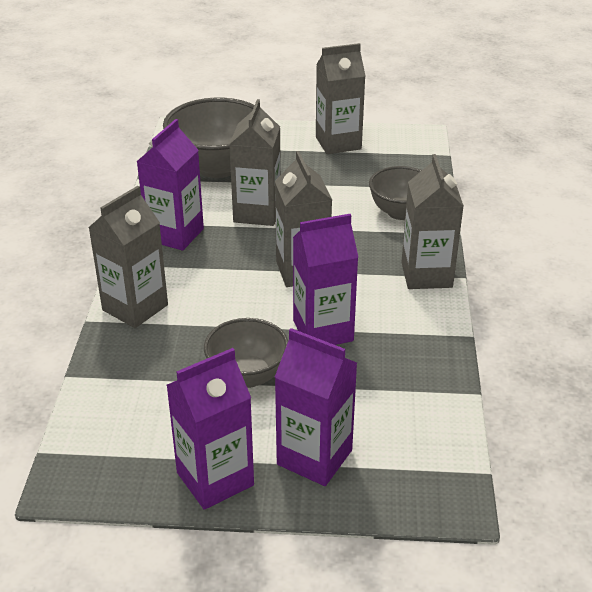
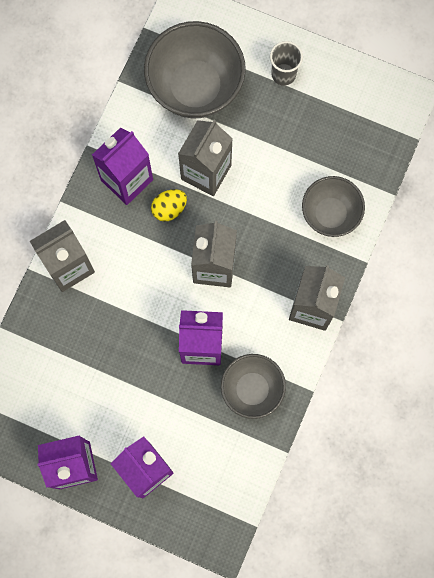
camera: 20 degrees right, 40 degrees up
grey bowl [204,318,288,388] -> grey bowl moved to [221,354,286,419]
grey carton [316,43,365,154] -> none
none -> yellow egg [151,189,187,222]
none -> grey cup [270,41,303,86]

